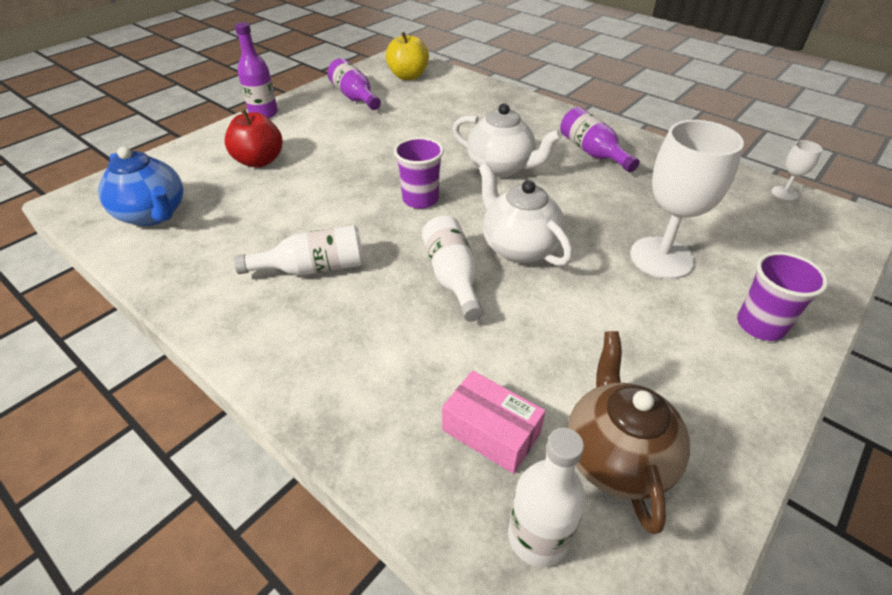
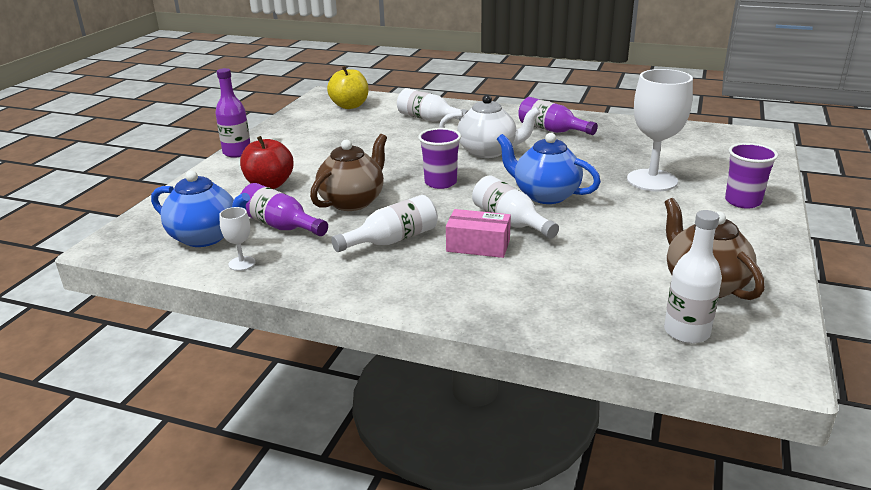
camera: 20 degrees left, 15 degrees down
purple bottle [327,58,381,110] -> purple bottle moved to [241,183,328,236]
pink box [442,370,545,474] -> pink box moved to [446,209,511,258]
white teapot [479,163,573,266] -> blue teapot [497,133,601,204]
white goblet [771,140,822,201] -> white goblet moved to [219,207,256,271]
none -> brown teapot [310,134,387,211]
none -> white bottle [397,88,469,122]

